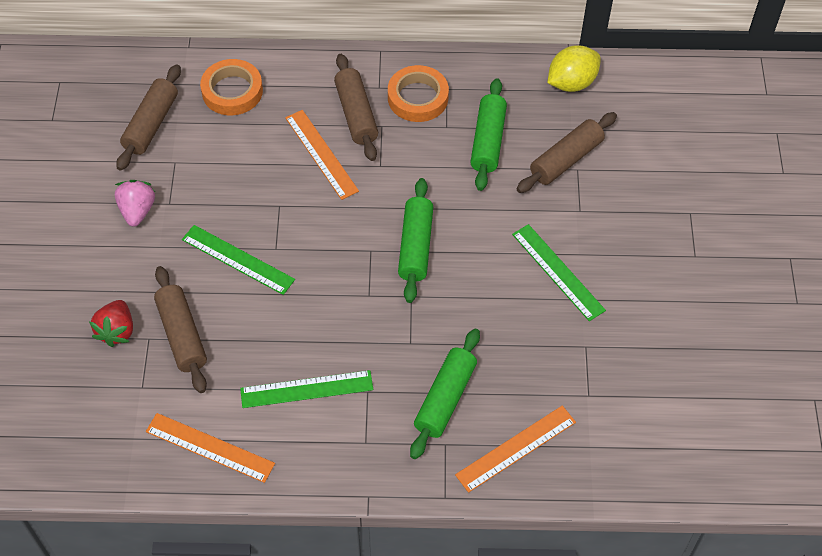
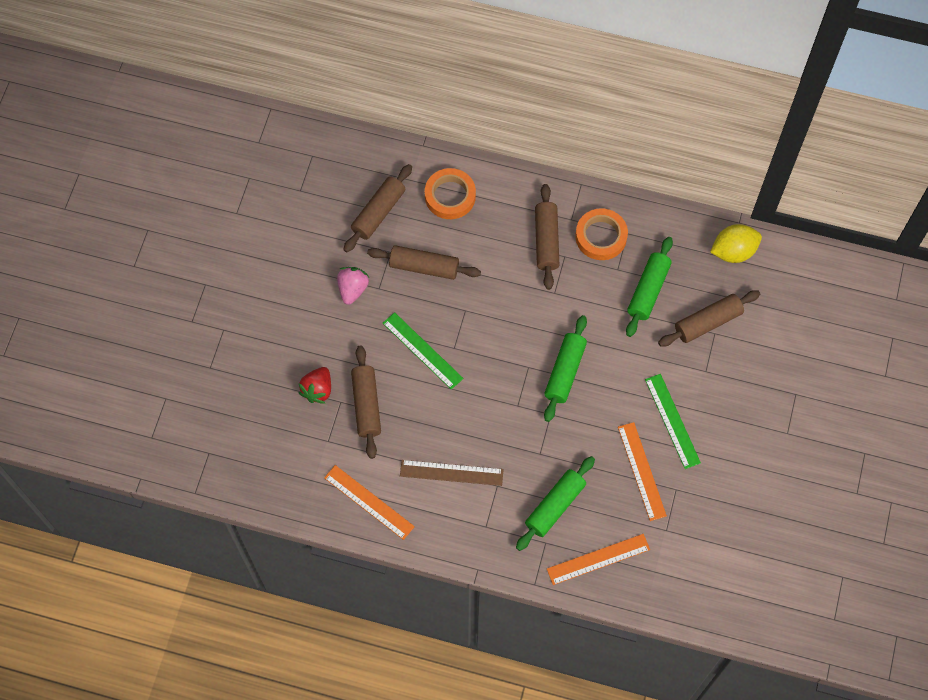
camera: 15 degrees right, 10 degrees up
green ruler [240,370,373,408] -> brown ruler [400,460,504,486]
orange ruler [285,110,359,200] -> orange ruler moved to [618,422,667,521]
none -> brown rolling pin [367,245,481,280]

